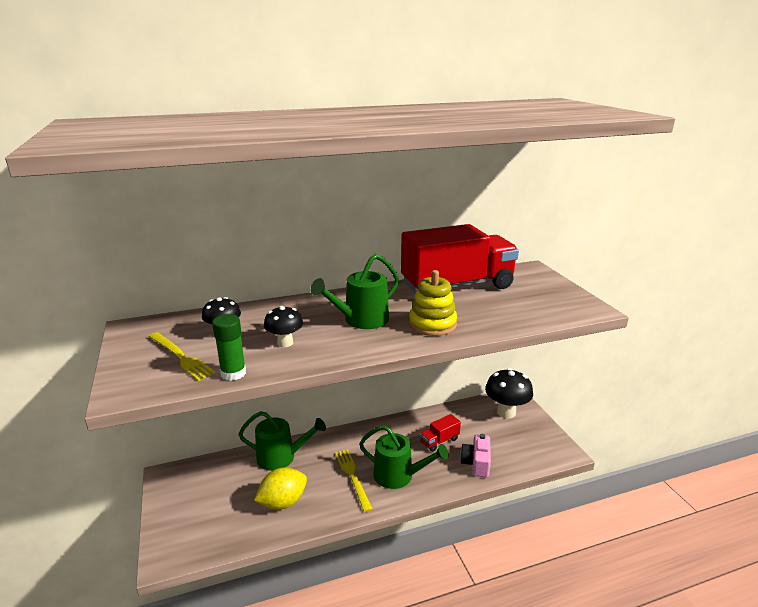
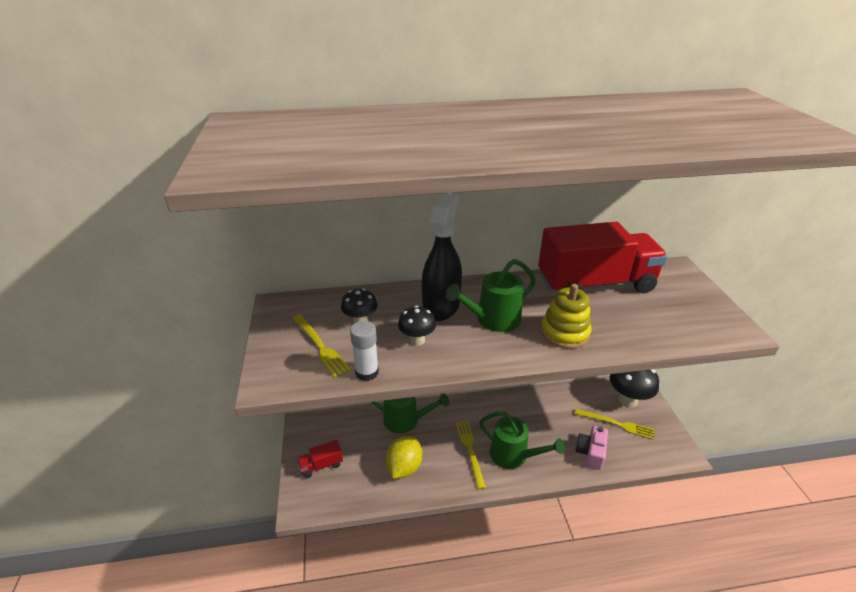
camera: 10 degrees right, 10 degrees up
green glue stick [212,314,246,381] -> white glue stick [350,321,379,381]
yellow lemon [254,467,307,510] -> yellow lemon turned 45 degrees counterclockwise [386,436,422,479]
red truck [420,414,461,452] -> red truck moved to [297,440,343,478]
none -> black spray bottle [422,193,462,321]
none -> yellow fork [575,409,655,440]

